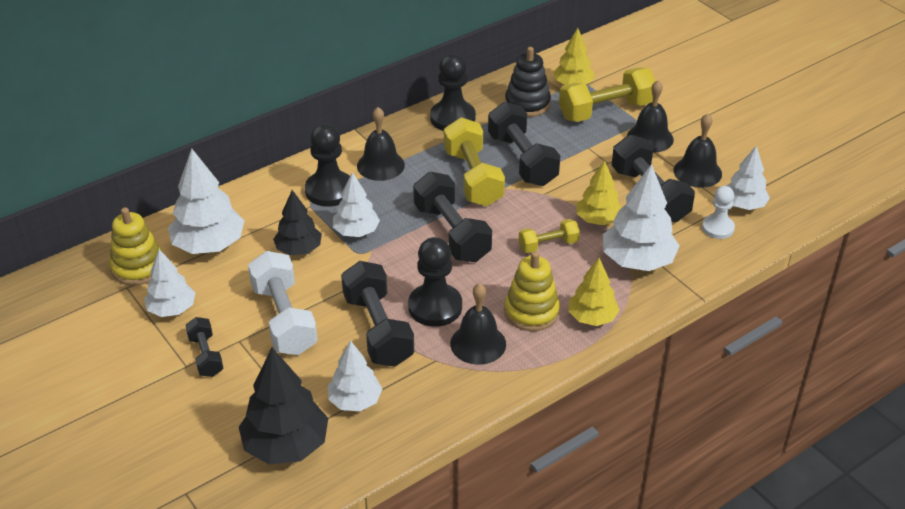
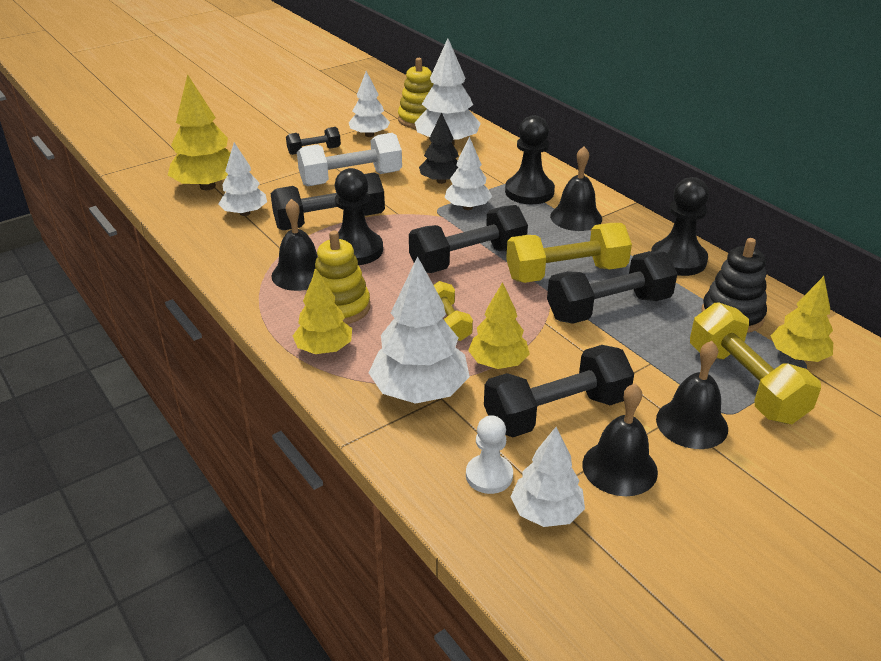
camera: 90 degrees right, 5 degrees down
black tree [239,348,328,464] -> yellow tree [168,74,231,190]

